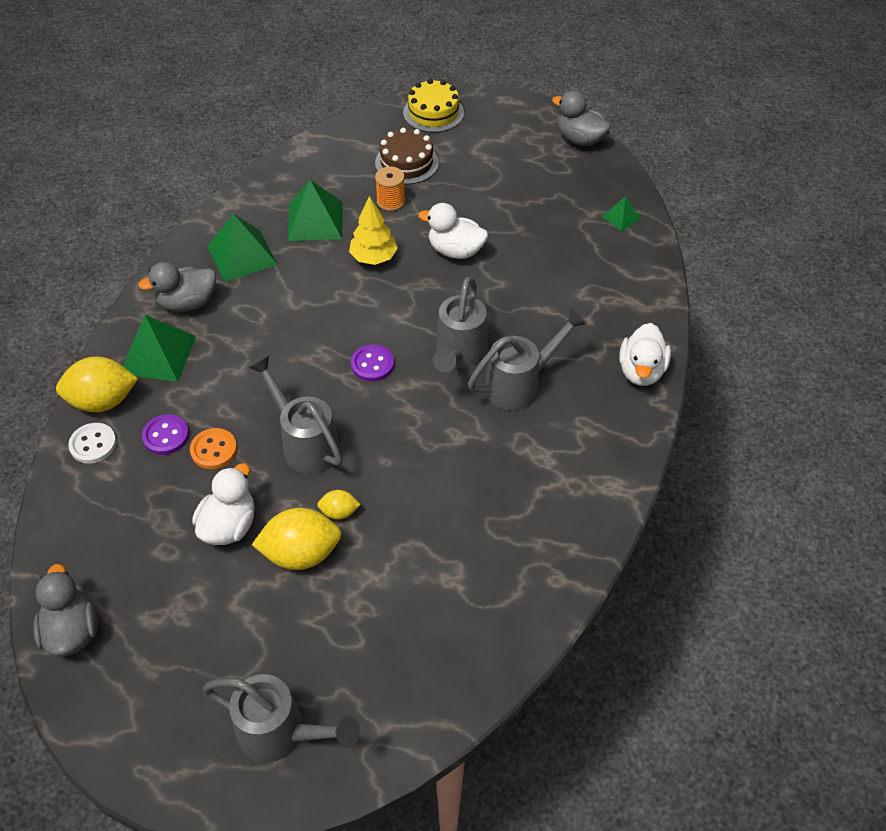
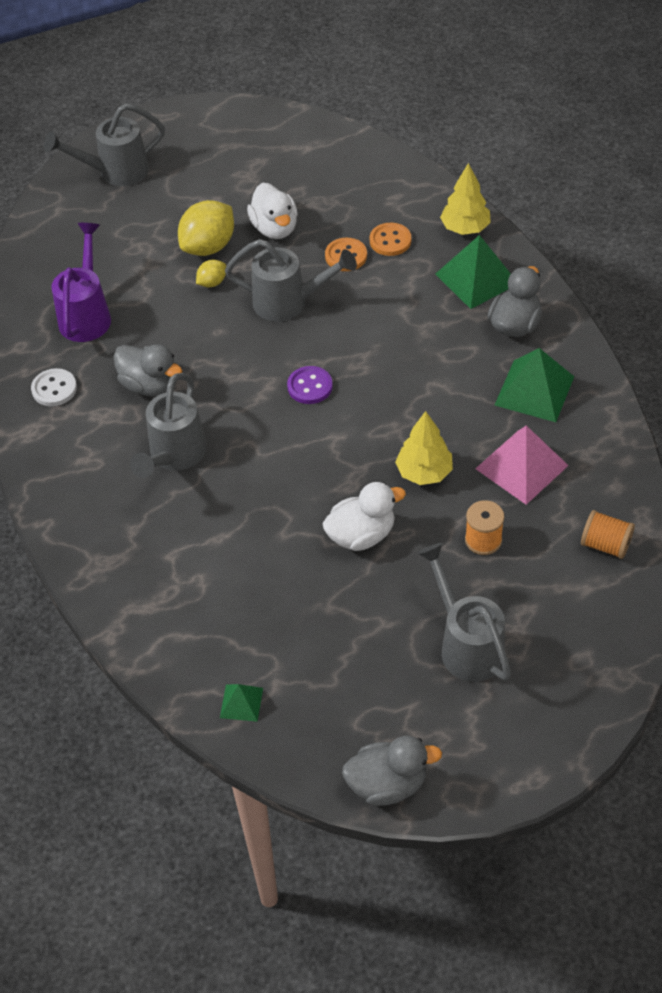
camera: 140 degrees right, 0 degrees up
grey duck [33,564,98,657] -> grey duck moved to [114,344,182,396]
yellow lemon [56,356,138,412] -> yellow tree [440,163,491,235]
white button [68,423,117,464] -> white button moved to [31,368,77,406]
purple button [142,414,189,455] -> orange button [370,223,411,256]
green pyramid [287,180,343,241] -> pink pyramid [475,425,569,505]
brown cake [375,128,439,184] -> none
yellow cake [403,79,464,133] -> none
grey watering can [433,277,488,372] -> grey watering can moved to [417,543,511,682]
white duck [619,323,671,386] -> none
none -> purple watering can [51,223,111,342]
none -> orange spool [581,510,635,559]

